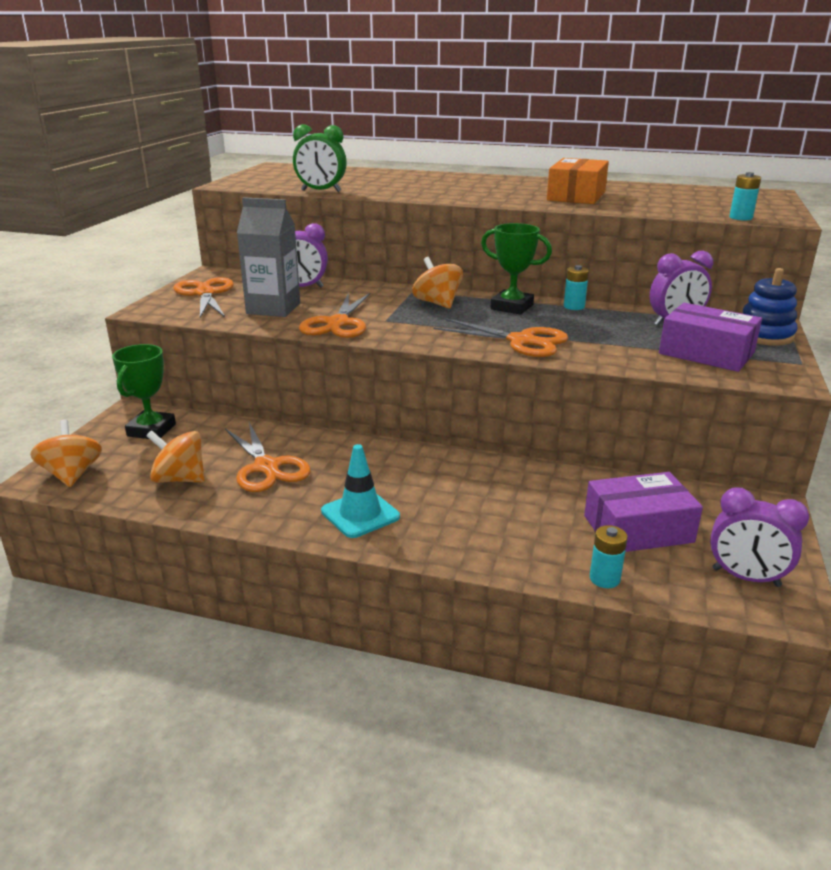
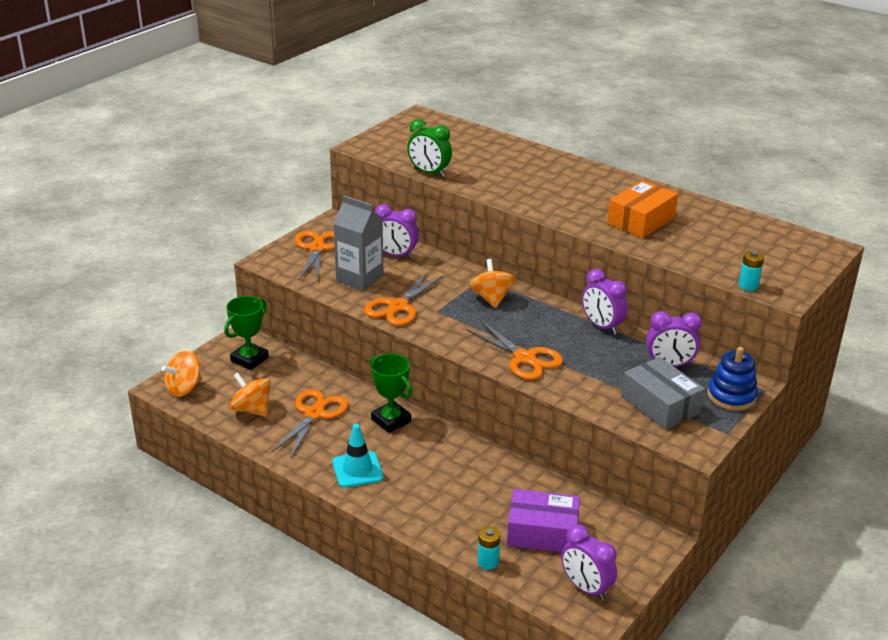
camera: 20 degrees right, 5 degrees up
orange spinning top [30,419,102,487] -> orange spinning top turned 135 degrees counterclockwise [161,351,202,397]
orange scissors [225,422,311,492] -> orange scissors turned 150 degrees counterclockwise [271,389,349,459]
green trophy [481,223,552,315] -> green trophy moved to [370,354,412,433]
turquoise battery [564,265,589,310] -> purple clock [582,269,628,335]
purple box [659,303,762,372] -> grey box [621,357,705,430]

